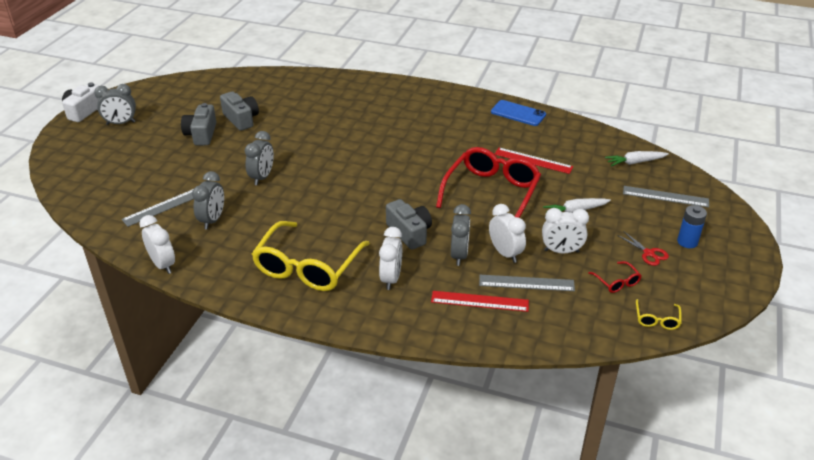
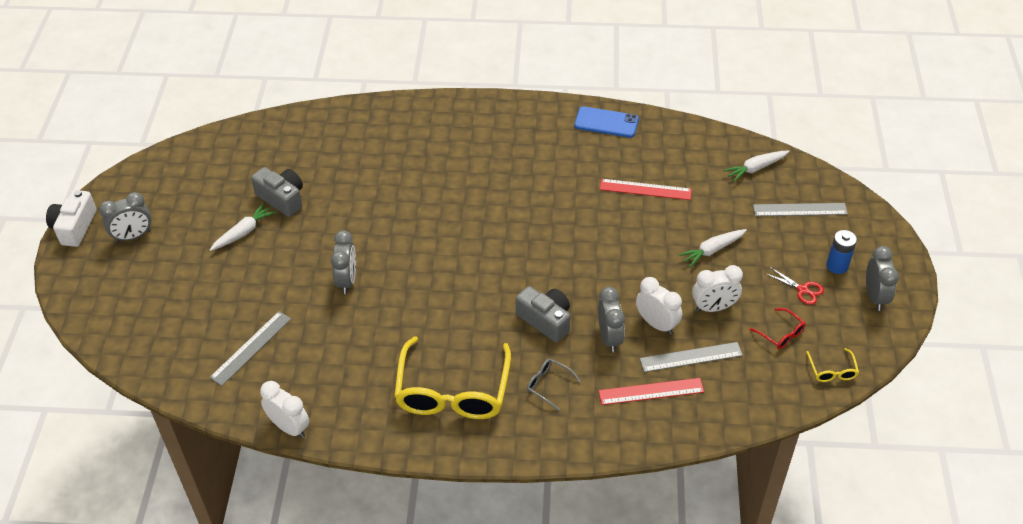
camera: 15 degrees left, 10 degrees up
grey camera [181,103,216,145] -> white carrot [210,203,276,251]
grey clock [192,171,224,229] -> grey clock moved to [866,246,899,311]
white clock [379,227,402,290] -> grey glasses [527,359,581,411]
red glasses [436,147,541,218] -> none

